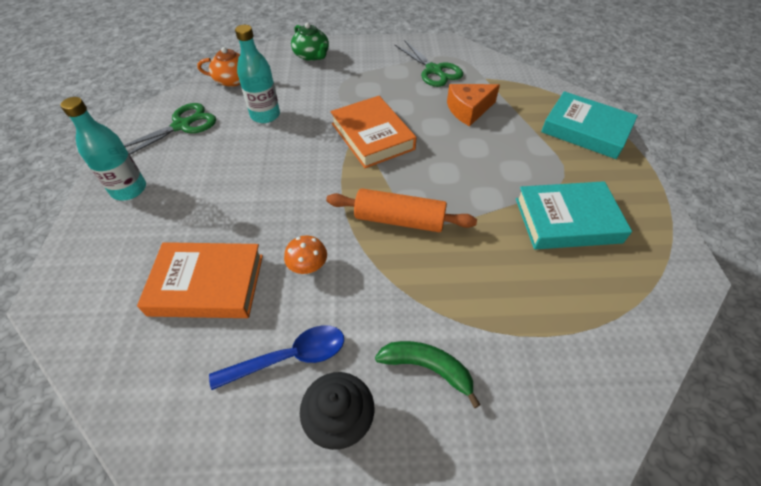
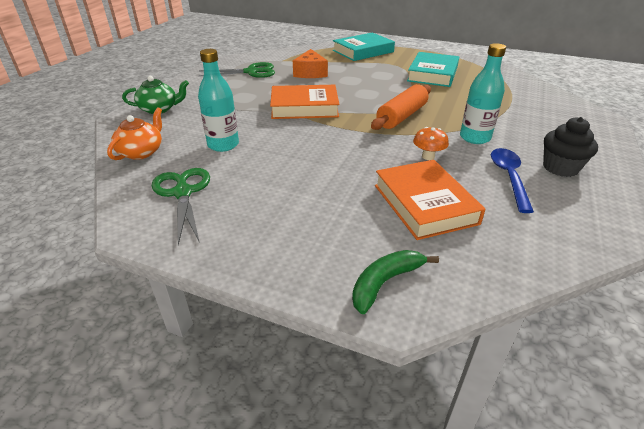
camera: 65 degrees left, 15 degrees down
turquoise bottle [61,97,146,200] -> turquoise bottle moved to [460,43,506,144]
orange book [137,242,263,318] -> orange book turned 45 degrees counterclockwise [375,160,485,240]
green banana [375,341,481,408] -> green banana moved to [352,250,439,314]

